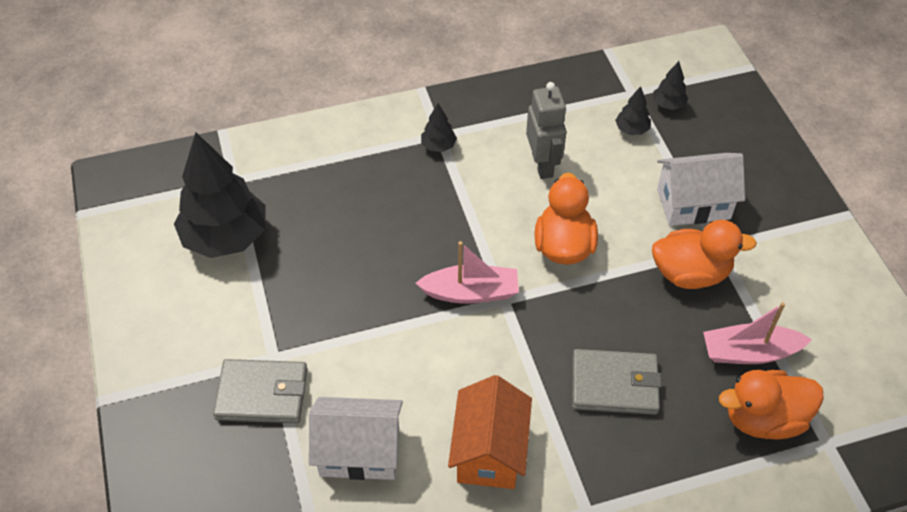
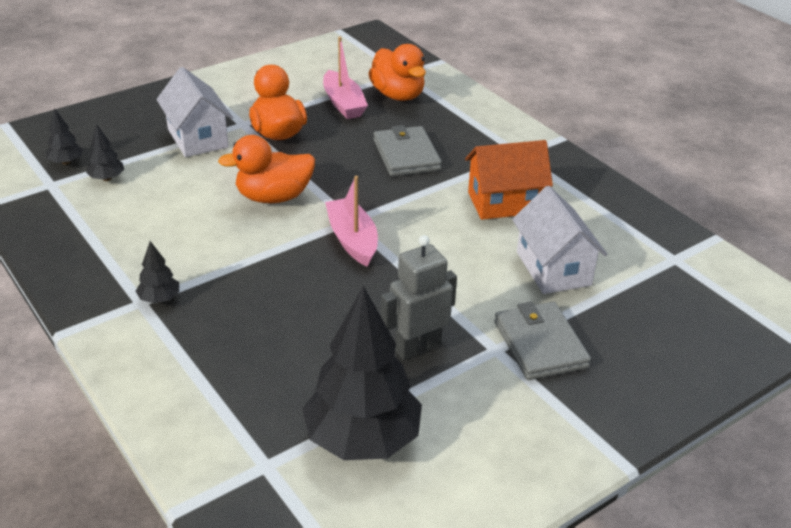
camera: 110 degrees left, 15 degrees down
grey robot [526,82,567,179] -> grey robot moved to [381,235,457,360]

